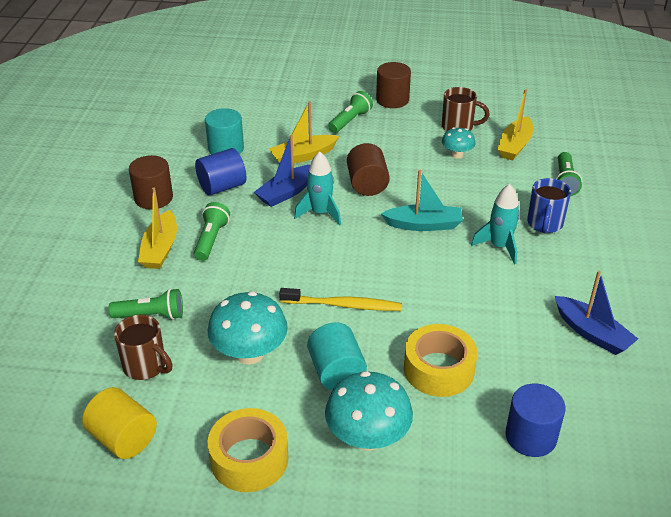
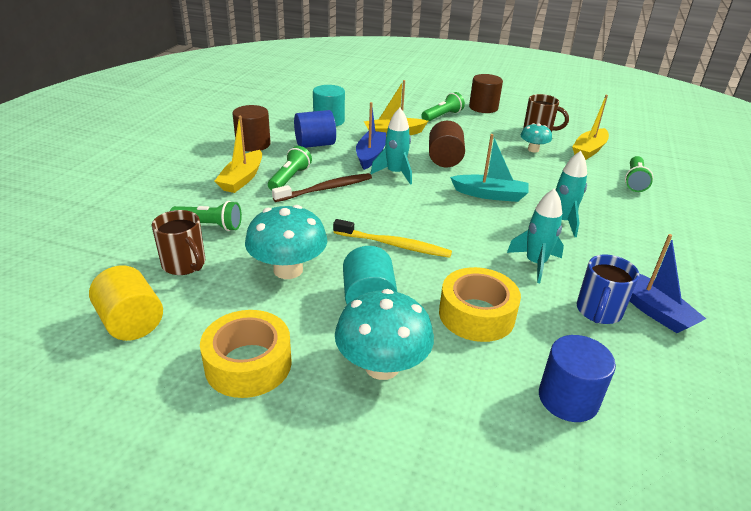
camera: 10 degrees right, 5 degrees down
blue boat [254,135,310,207] -> blue boat turned 135 degrees clockwise [356,102,386,170]
blue mug [527,178,571,233] -> blue mug moved to [577,254,639,324]
none -> brown toothbrush [272,173,372,202]
none -> turquoise rocket [507,188,564,283]

